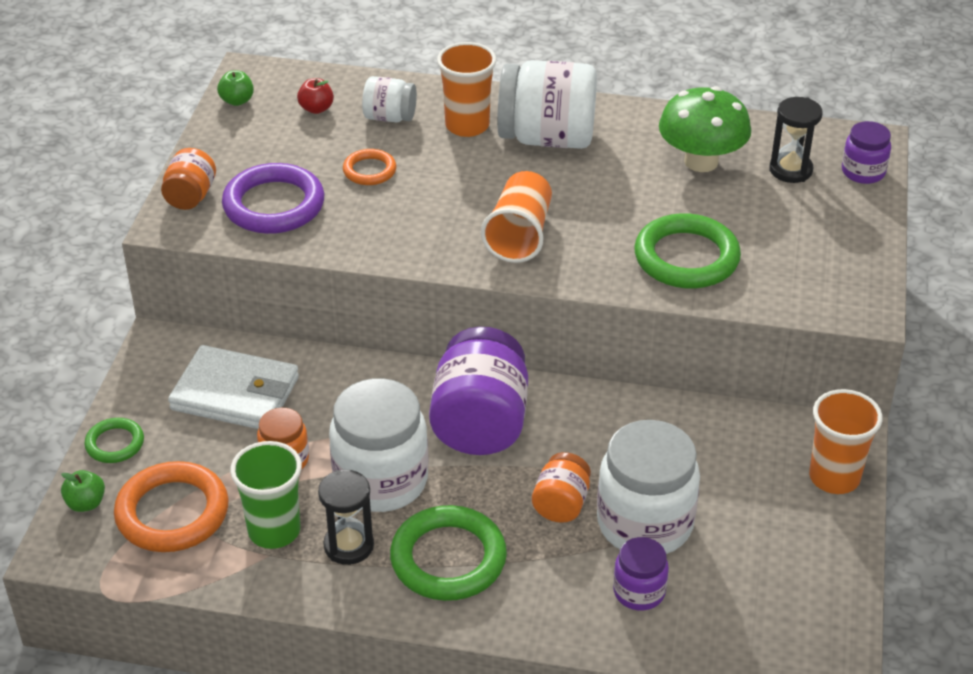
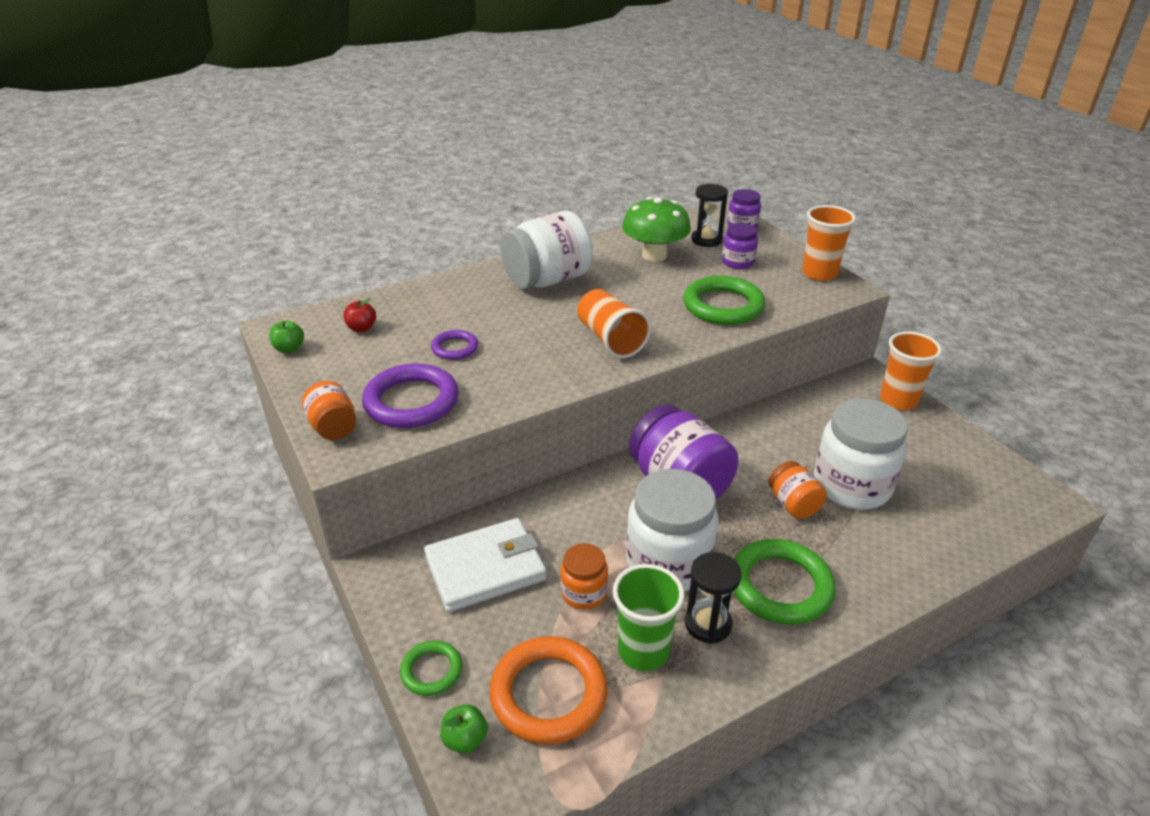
camera: 40 degrees left, 5 degrees down
orange ring [343,149,397,185] -> purple ring [431,330,478,360]
white jar [362,76,417,122] -> none
orange cup [437,42,496,137] -> orange cup moved to [802,205,856,281]
purple jar [613,537,669,611] -> purple jar moved to [722,223,758,269]

